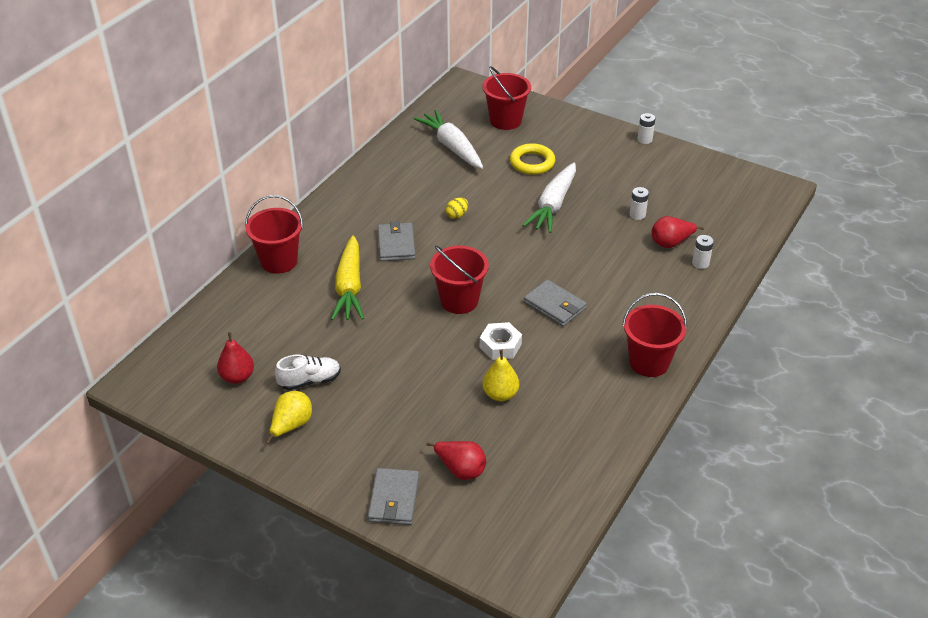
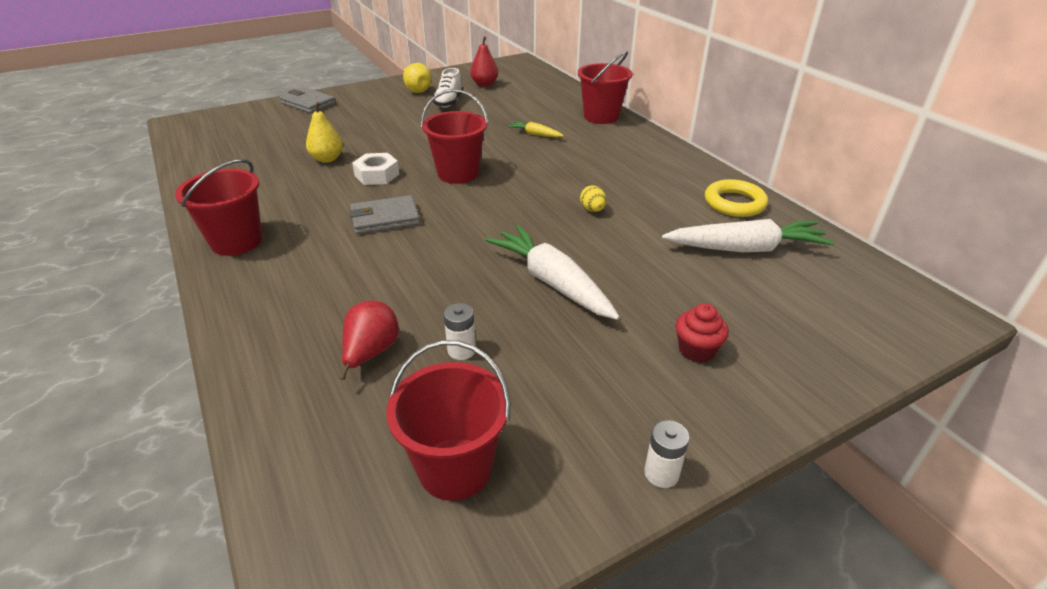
camera: 120 degrees right, 5 degrees down
yellow carrot [331,235,364,321] -> yellow carrot [507,121,564,137], size x0.49
grey wallet [378,221,416,261] -> none
red pear [426,441,486,480] -> none
red bucket [483,66,531,130] -> red bucket moved to [386,340,511,501]
yellow ring [510,143,555,175] -> yellow ring moved to [705,179,768,217]
white battery [692,235,714,269] -> none
none -> red cupcake [675,303,729,363]

